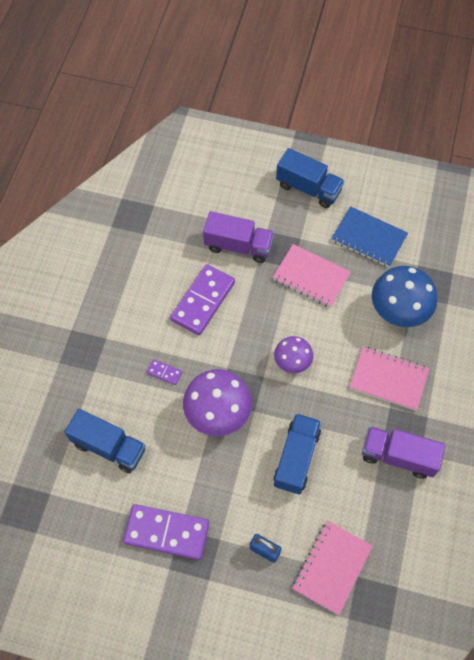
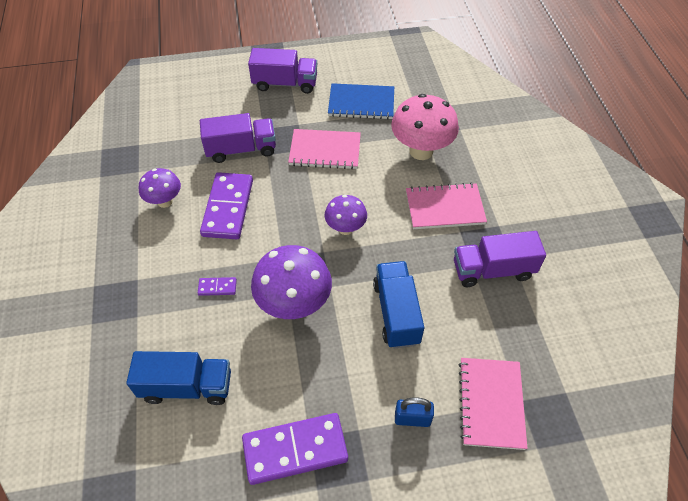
camera: 25 degrees left, 10 degrees down
blue truck [276,148,344,208] -> purple truck [248,48,317,94]
blue mushroom [372,266,437,327] -> pink mushroom [391,94,459,160]
none -> purple mushroom [139,168,181,208]

